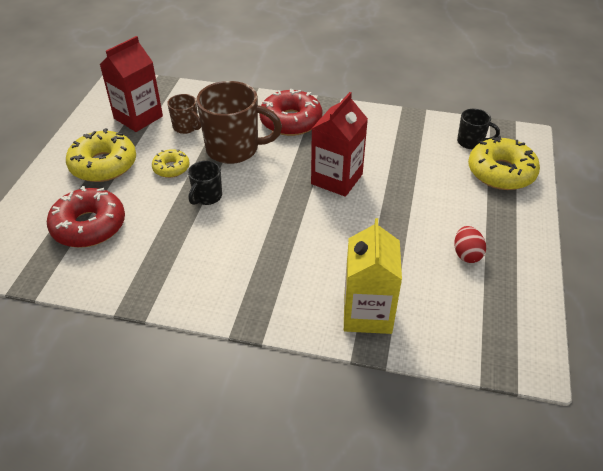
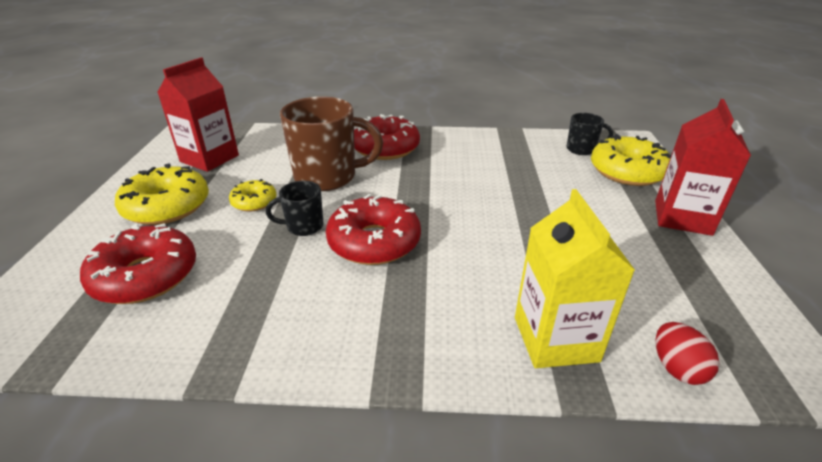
camera: 10 degrees left, 10 degrees down
brown mug [167,94,201,134] -> none
black mug [188,161,222,205] -> black mug turned 60 degrees clockwise [266,181,323,236]
red carton [311,92,368,197] -> red carton moved to [655,99,751,236]
red egg [454,226,486,263] -> red egg moved to [656,322,719,385]
none -> red donut [326,194,421,265]

